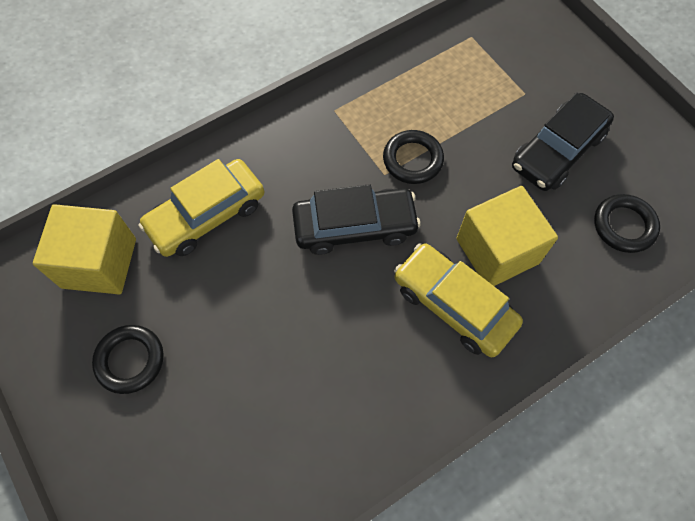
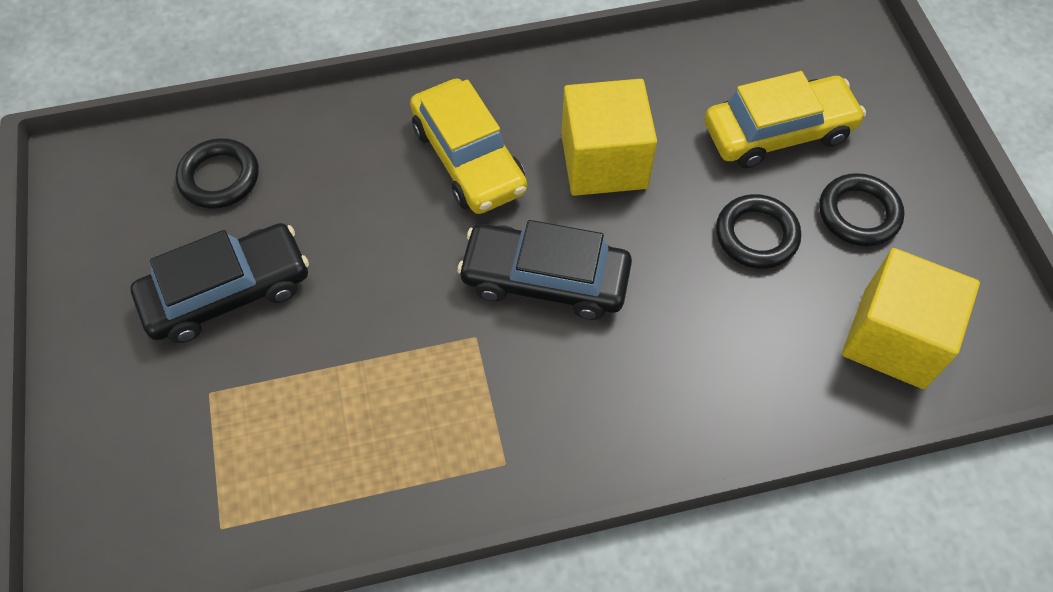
camera: 160 degrees left, 5 degrees down
yellow car [138,159,264,257] -> yellow car moved to [704,71,866,168]
black ring [383,130,444,184] -> black ring moved to [716,194,801,269]
yellow cube [456,186,558,286] -> yellow cube moved to [562,79,657,196]

